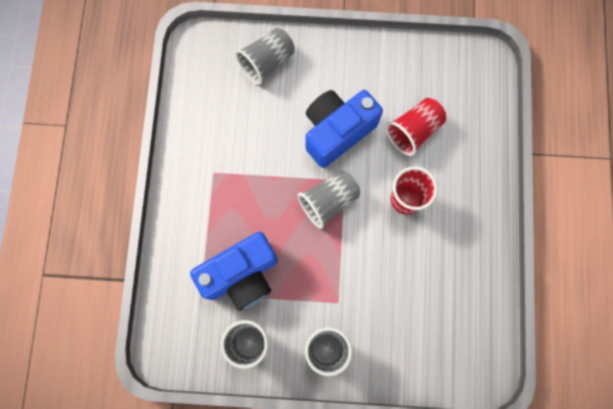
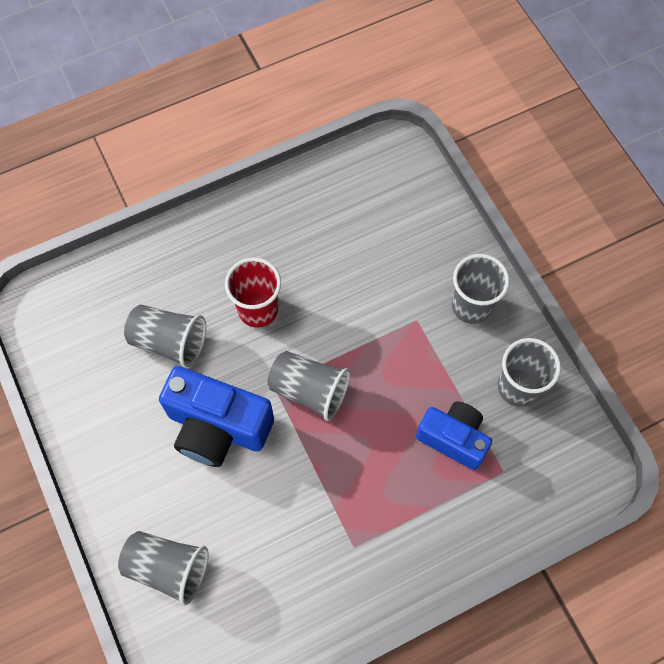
camera: 120 degrees left, 10 degrees down
blue camera [190,232,278,311] -> blue camera [416,401,492,470], size x0.67
red cup [386,98,446,156] -> grey cup [124,305,206,368]

